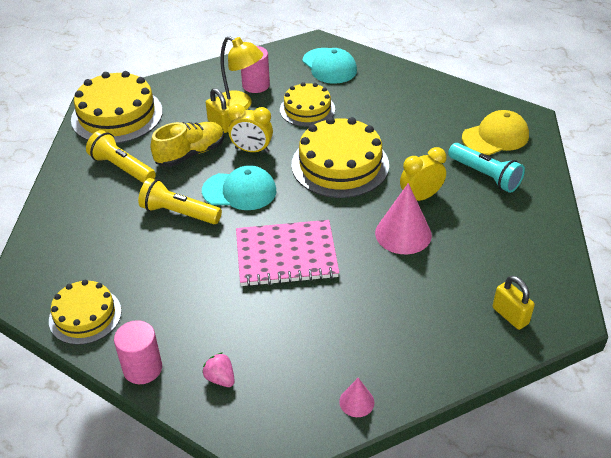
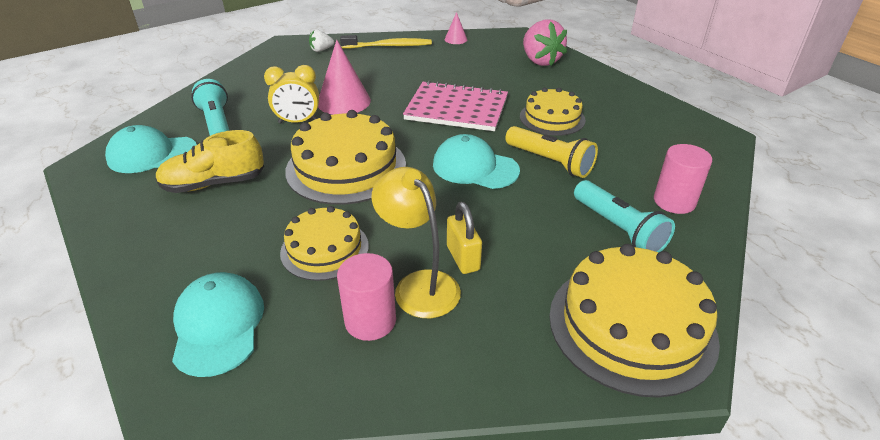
camera: 160 degrees left, 5 degrees down
yellow cake [49,280,122,345] -> yellow cake moved to [520,88,586,136]
yellow flashlight [86,130,156,183] -> turquoise flashlight [574,180,675,252]
pink cylinder [114,320,162,384] -> pink cylinder moved to [654,144,712,214]
yellow shoe [151,122,224,167] -> yellow shoe moved to [155,130,264,193]
pink strawberry [202,352,235,387] -> pink strawberry [523,19,567,66], size x1.98
yellow clock [228,104,273,153] -> none
yellow cap [462,110,529,155] -> turquoise cap [105,125,197,173]
yellow padlock [493,276,535,330] -> white strawberry [309,30,334,52]
none -> yellow toothbrush [340,35,432,48]

